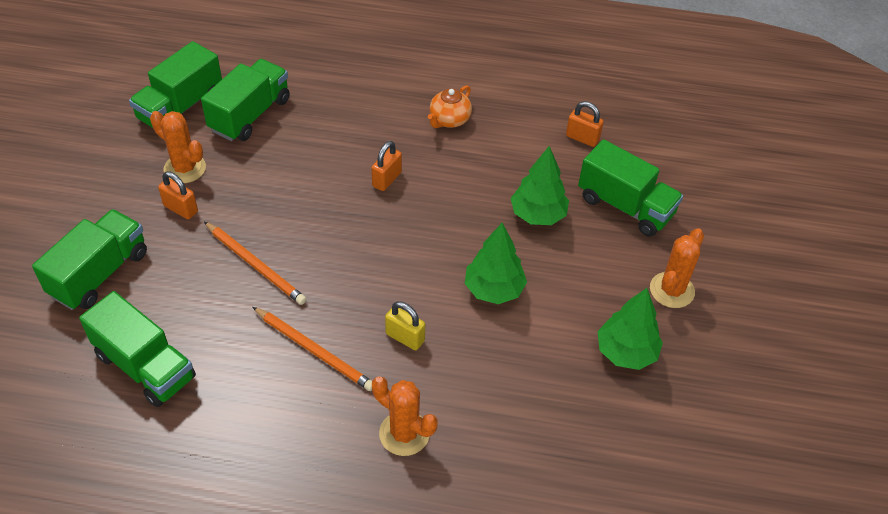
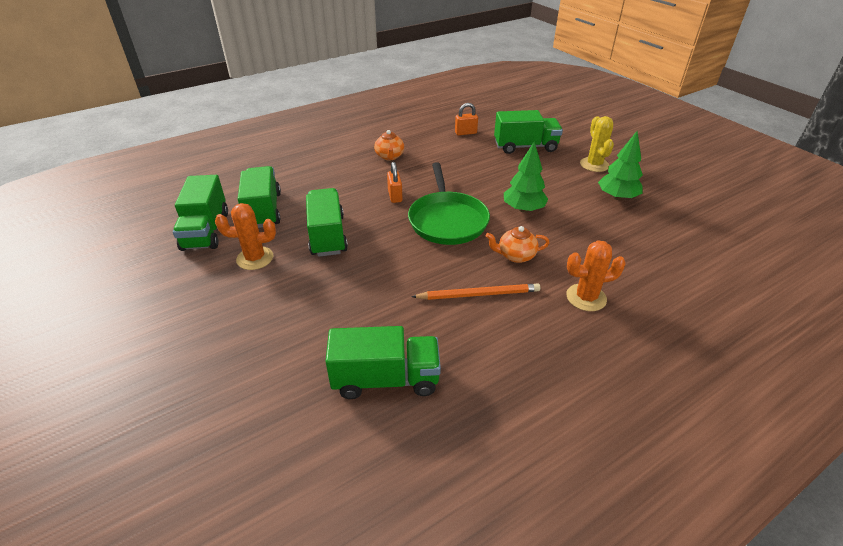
camera: 40 degrees left, 10 degrees down
green truck [32,209,147,310] -> green truck moved to [306,188,348,257]
orange padlock [158,171,198,219] -> none
orange pencil [204,222,306,305] -> none
yellow padlock [385,301,425,350] -> orange teapot [486,226,549,263]
green tree [510,146,569,225] -> none
orange cactus [650,228,704,308] -> yellow cactus [580,116,614,172]
none -> green pan [408,162,490,245]

